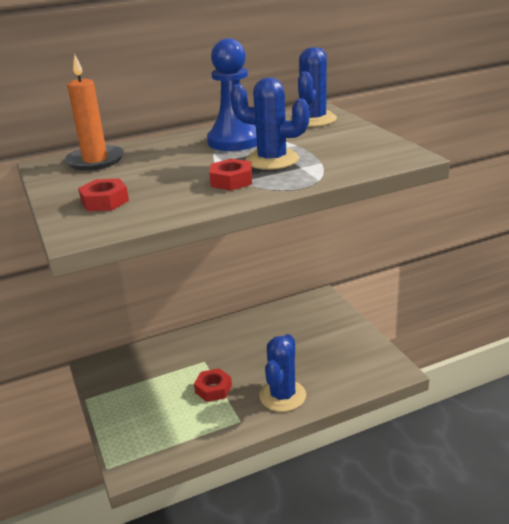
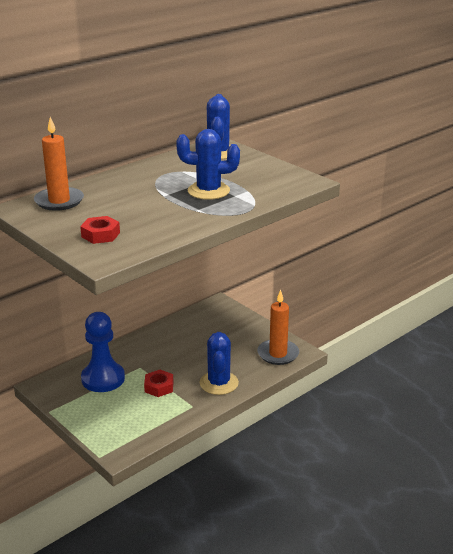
camera: 20 degrees left, 0 degrees up
blue pawn [207,38,257,151] -> blue pawn moved to [81,312,125,392]
red nut [209,159,252,191] -> none
none -> orange candle [257,290,299,365]

